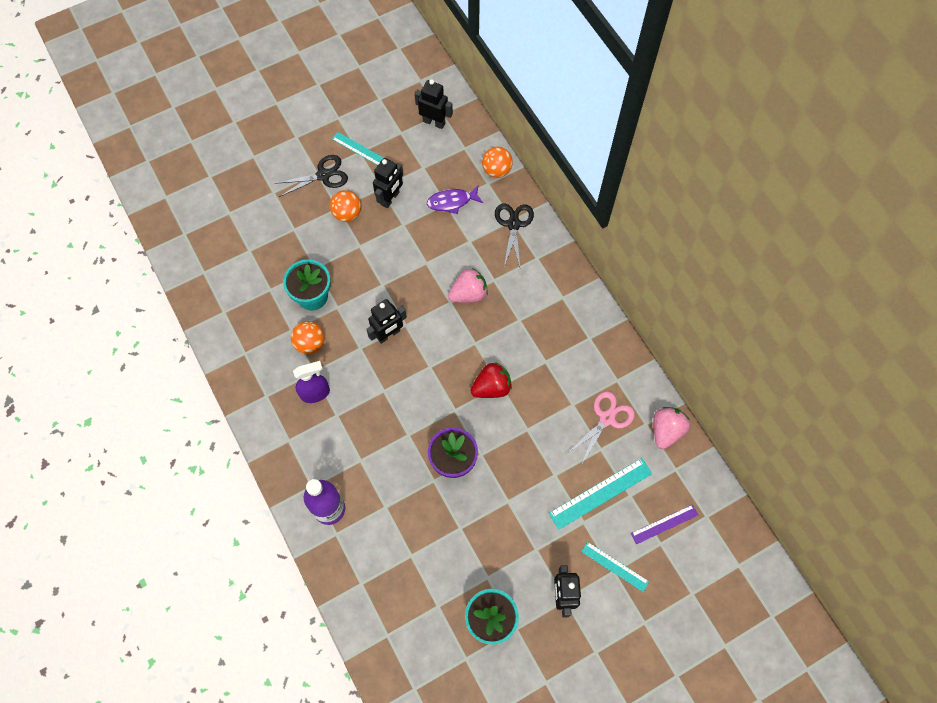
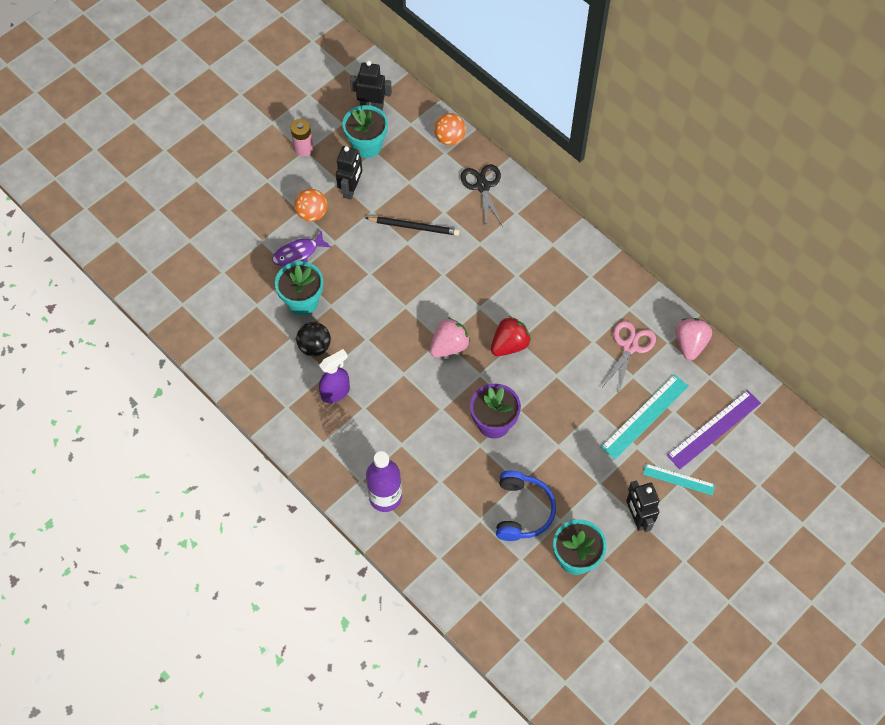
camera: 15 degrees left, 5 degrees down
black scissors [274,155,348,197] -> none
orange ball [291,321,324,354] -> black ball [296,322,331,356]
turquoise ruler [332,132,383,165] -> pink battery [291,119,313,156]
black robot [366,299,407,344] -> none
purple fish [427,186,483,214] -> purple fish moved to [272,230,331,266]
pink strawberry [448,268,488,303] -> pink strawberry moved to [430,318,470,358]
purple ruler [631,505,698,544] -> purple ruler [667,390,761,469], size x1.61
none -> turquoise flower pot [343,105,388,158]
none -> black pencil [366,217,460,236]
none -> blue headphones [496,471,556,541]

